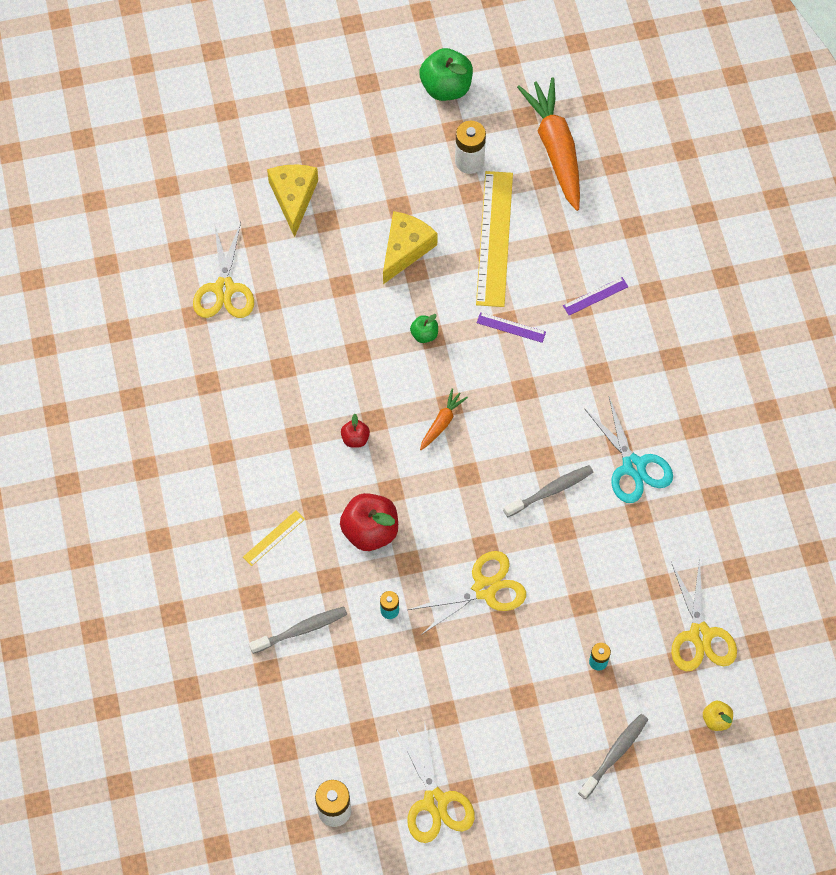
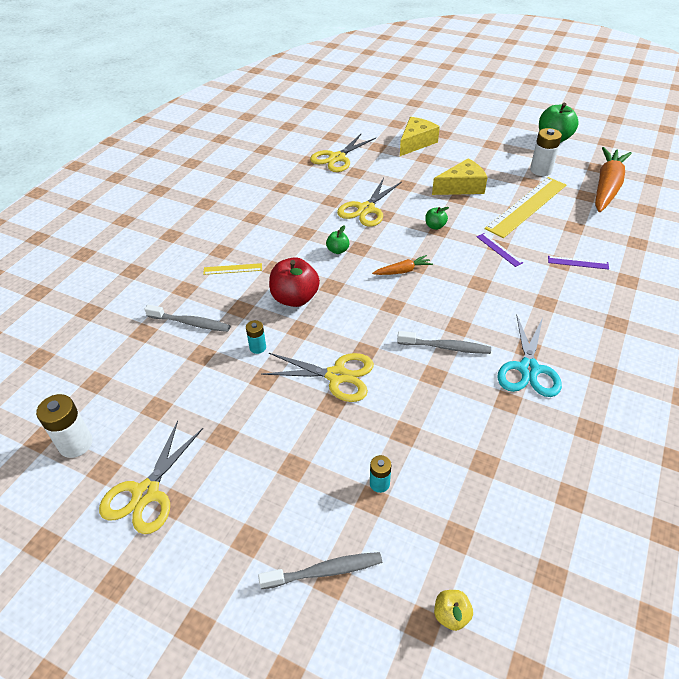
camera: 40 degrees right, 20 degrees down
red apple [341,414,370,448] -> green apple [326,225,349,254]
yellow scissors [671,557,737,671] -> yellow scissors moved to [337,178,402,227]

